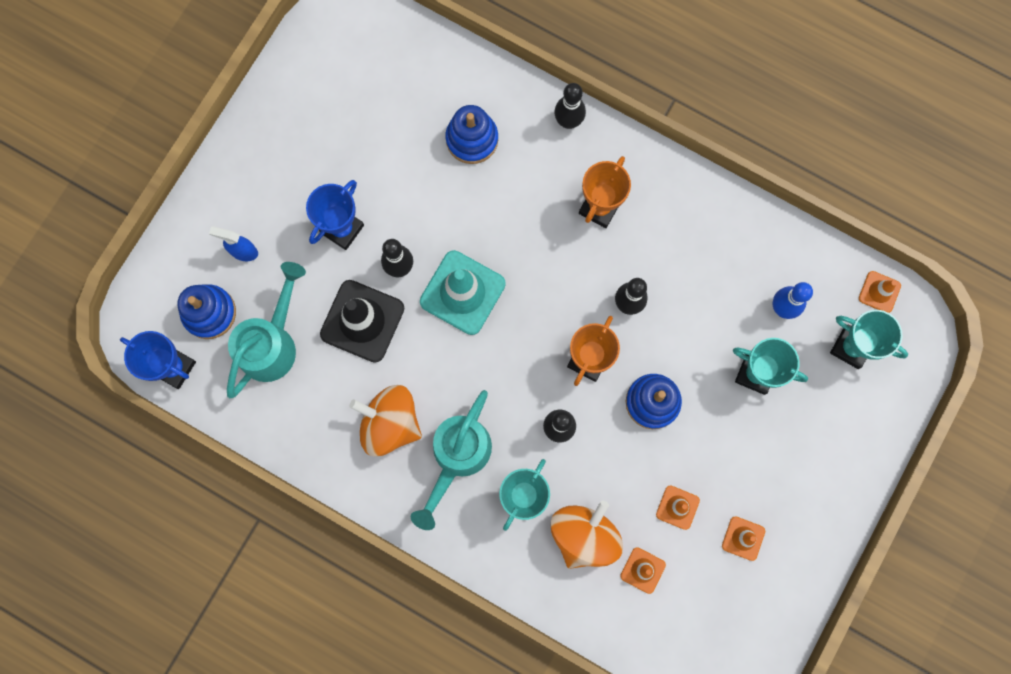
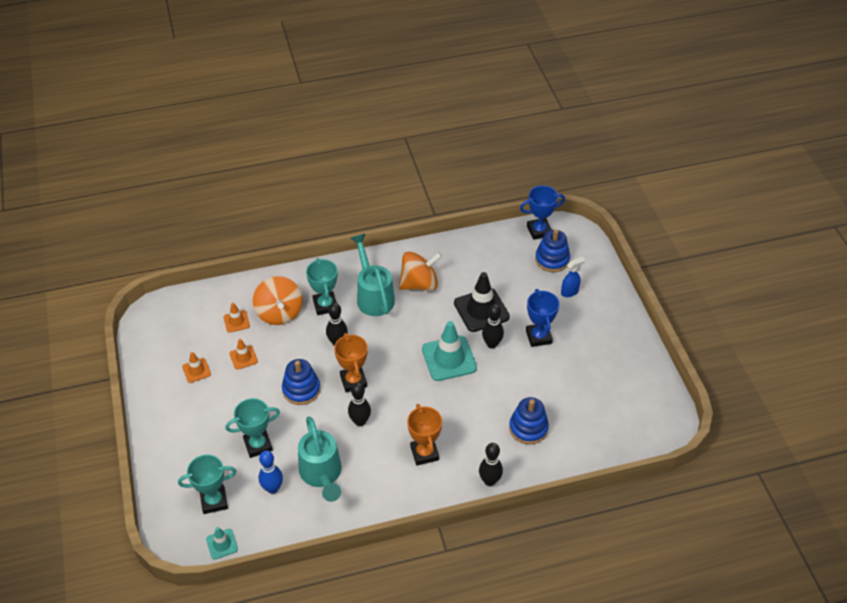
camera: 135 degrees right, 30 degrees down
turquoise watering can [227,262,306,398] -> turquoise watering can moved to [298,416,342,502]
orange traffic cone [859,271,901,313] -> turquoise traffic cone [206,527,238,560]

